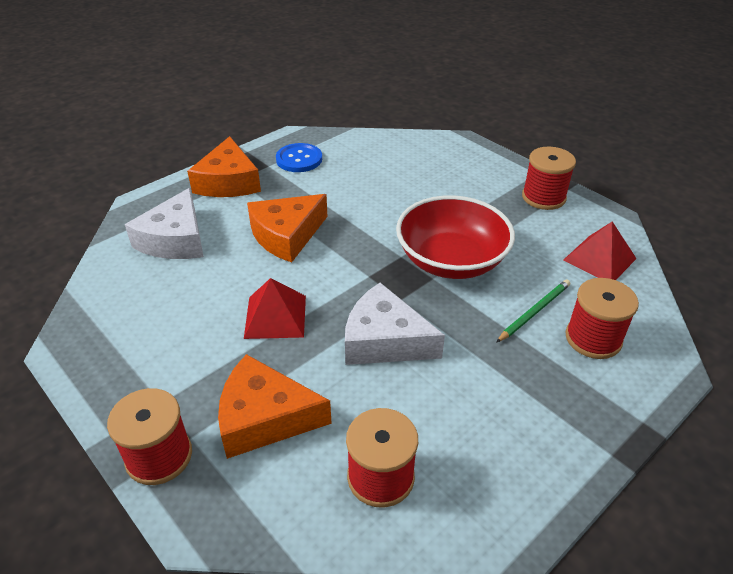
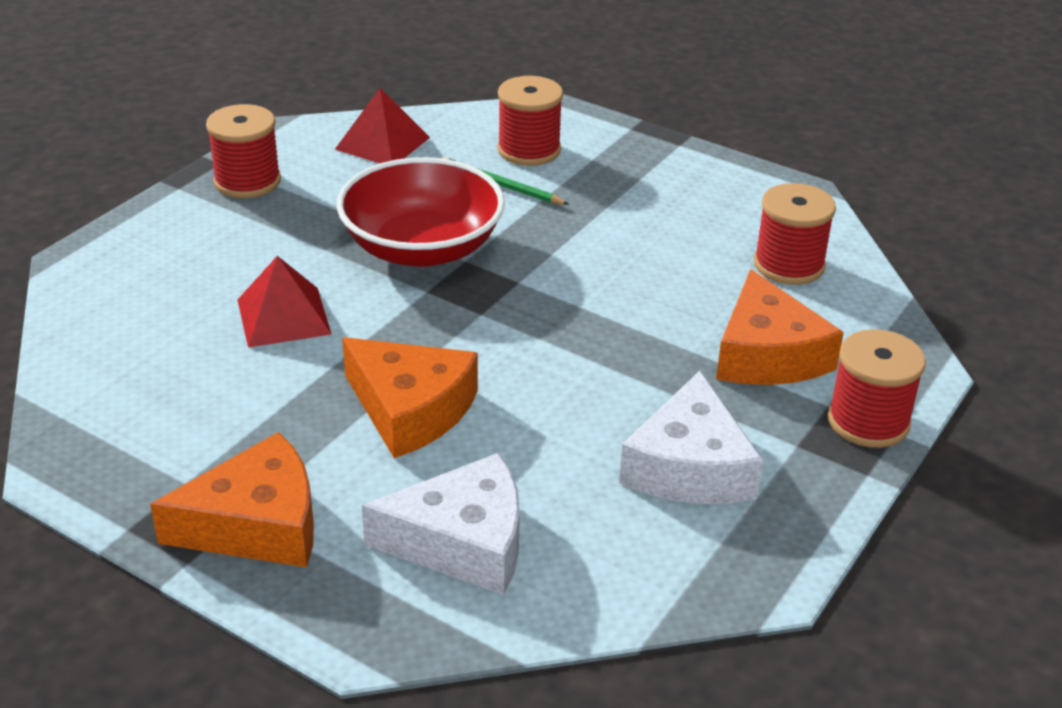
camera: 105 degrees left, 5 degrees down
red pyramid [244,278,306,339] -> red pyramid moved to [238,256,332,348]
blue button [276,143,322,172] -> none
white cheese [345,283,445,365] -> white cheese moved to [619,371,763,504]

